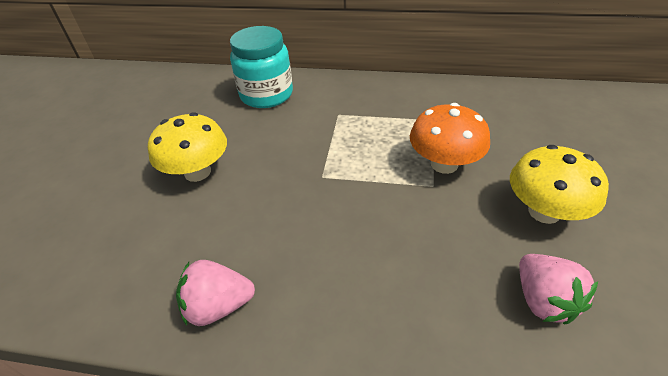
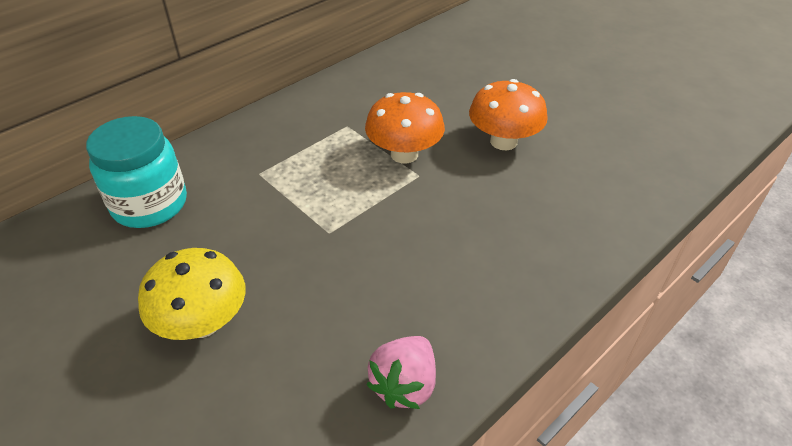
camera: 55 degrees left, 0 degrees up
yellow mushroom [510,145,609,224] -> orange mushroom [469,79,548,150]
pink strawberry [519,254,598,324] -> none

